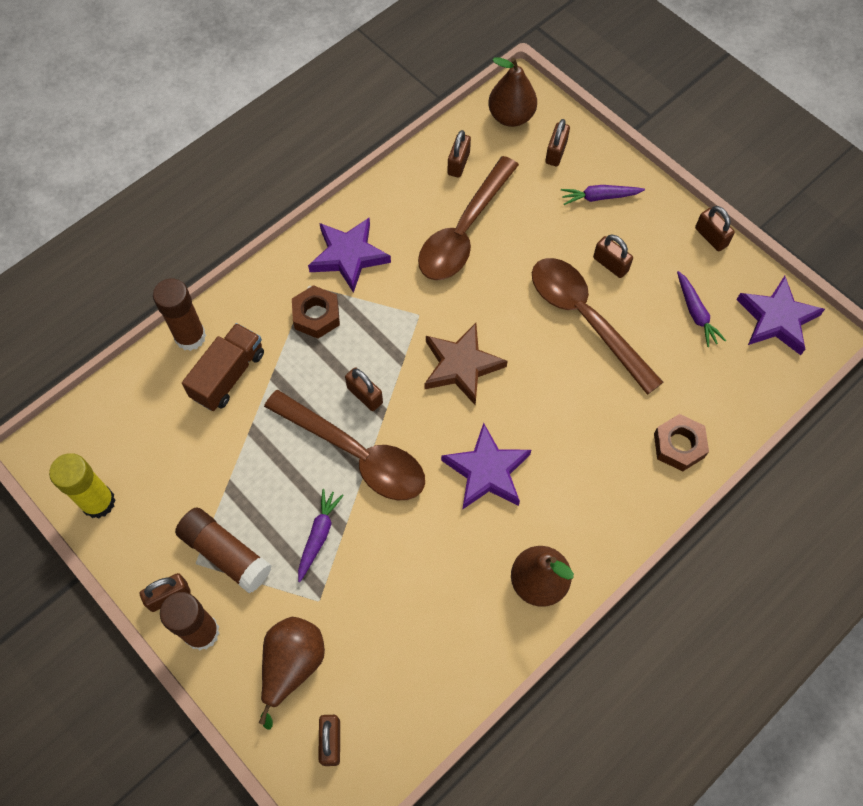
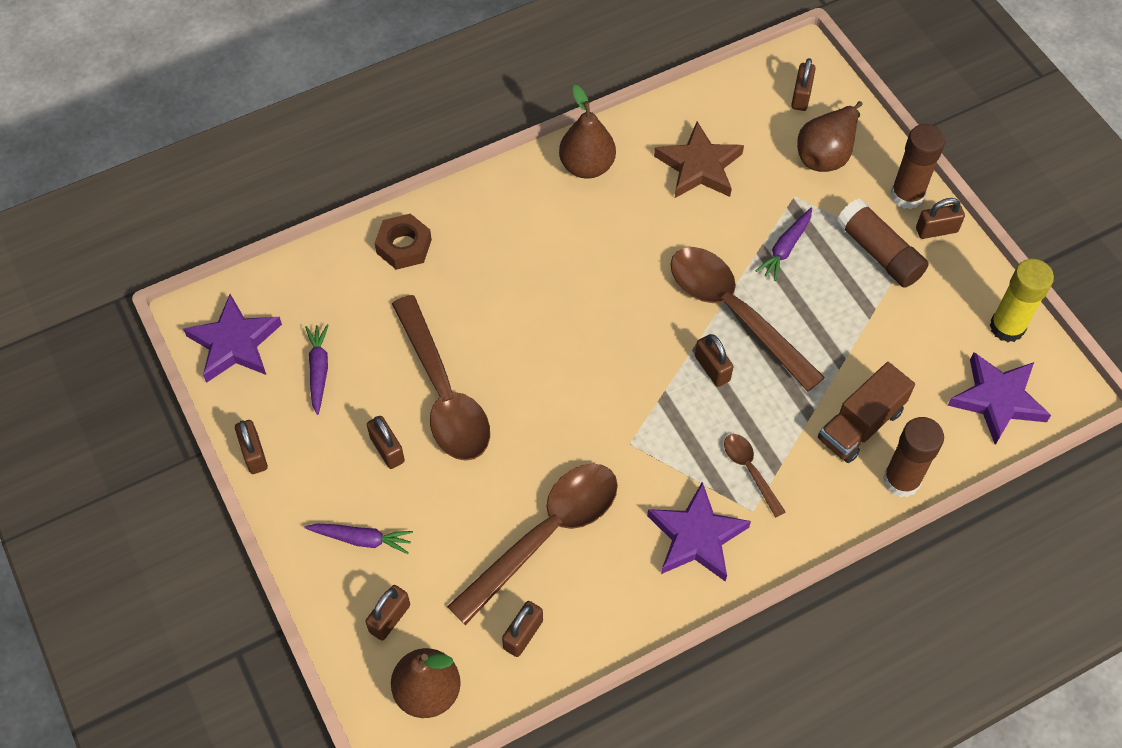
camera: 165 degrees left, 5 degrees down
brown nut [292,285,340,339] -> brown spoon [724,434,785,518]
brown star [424,323,508,405] -> brown star moved to [654,122,744,198]
purple star [441,423,531,509] -> purple star moved to [948,352,1051,445]

